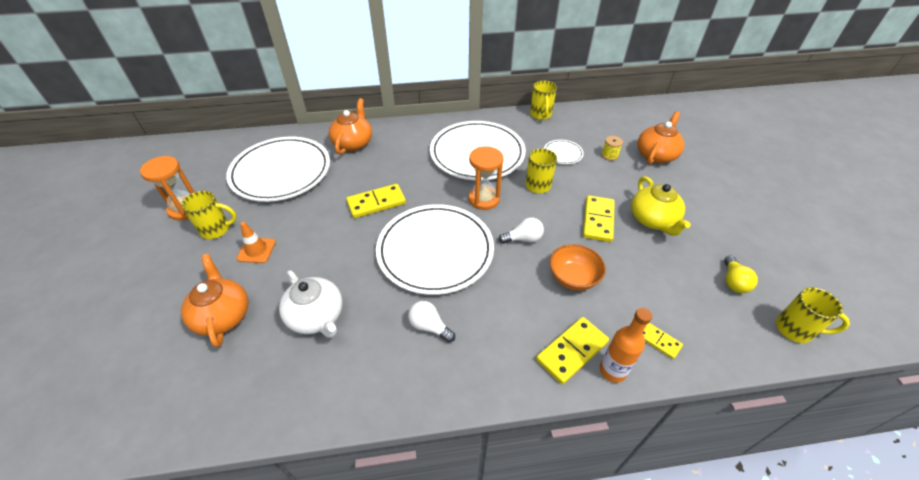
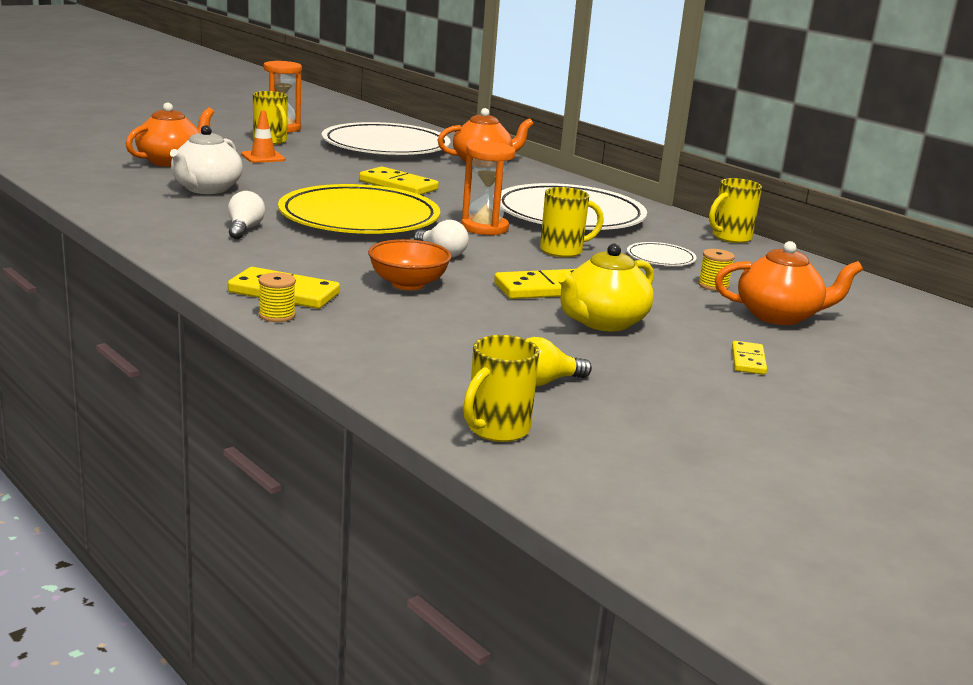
camera: 55 degrees right, 25 degrees down
white plate [376,204,494,295] -> yellow plate [278,184,440,234]
orange bottle [600,308,652,383] -> yellow spool [258,272,296,322]
yellow domino [643,323,683,359] -> yellow domino moved to [732,341,767,375]
yellow mug [776,287,850,343] -> yellow mug turned 45 degrees clockwise [463,335,539,442]

